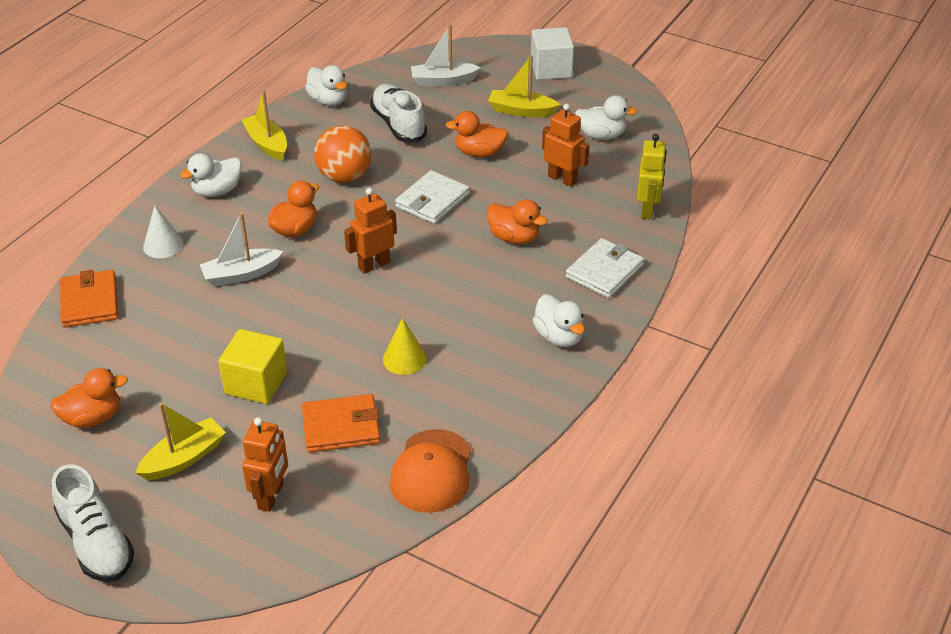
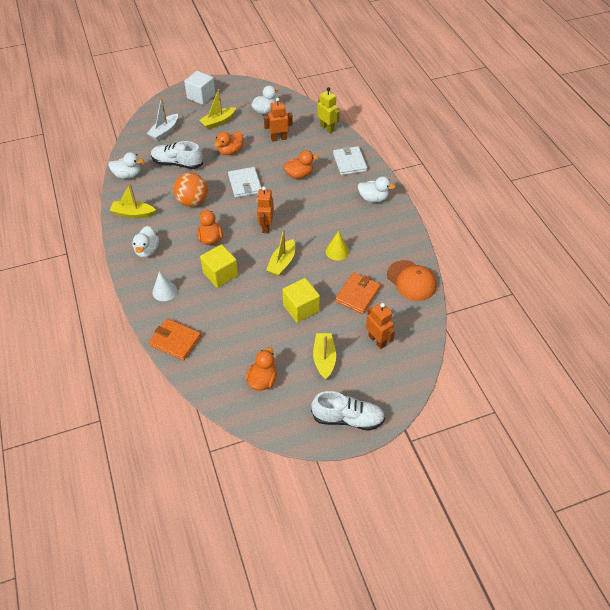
camera: 50 degrees left, 10 degrees up
white boat [200,213,284,286] -> yellow cube [200,244,238,288]
none -> yellow boat [266,229,295,276]

